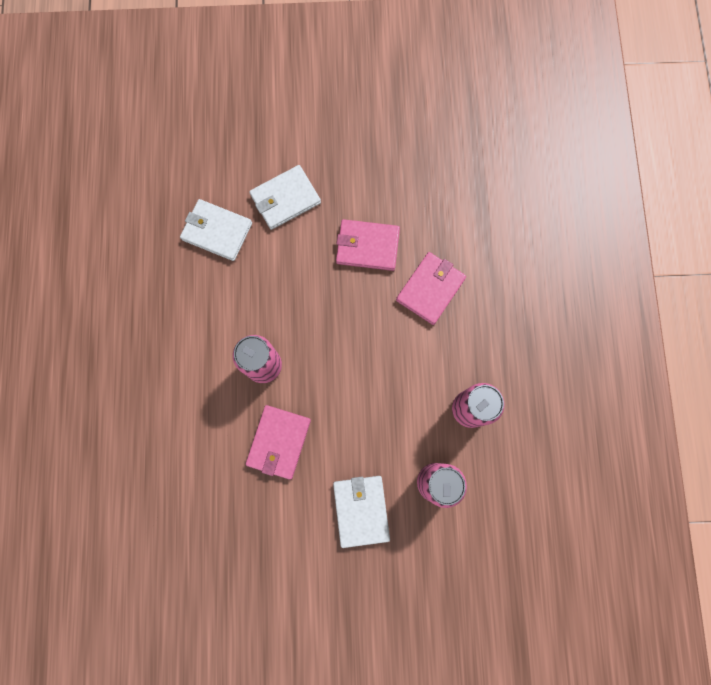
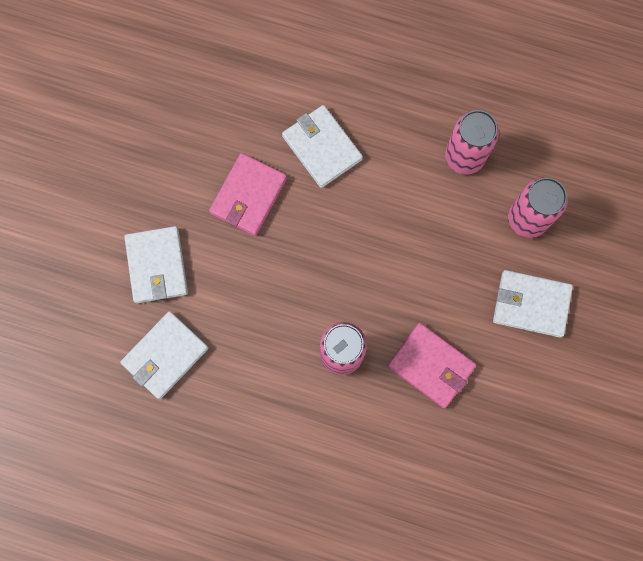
camera: 70 degrees left, 0 degrees up
pink wallet [396,252,466,325] -> white wallet [282,105,363,188]

